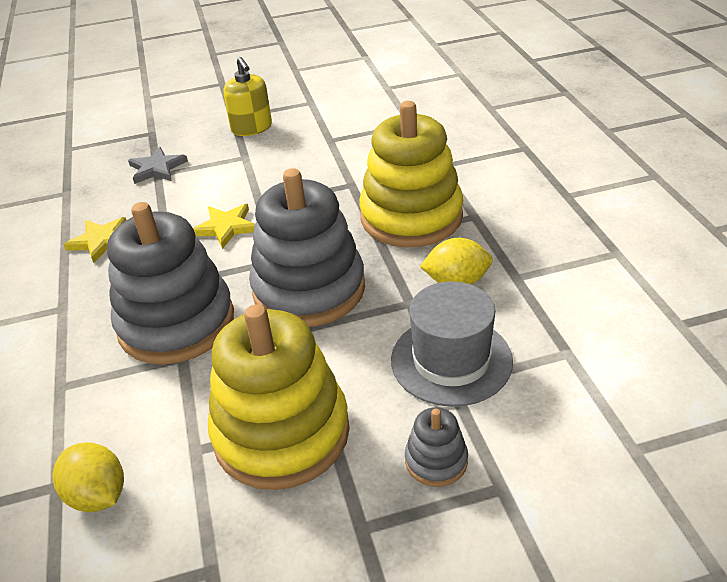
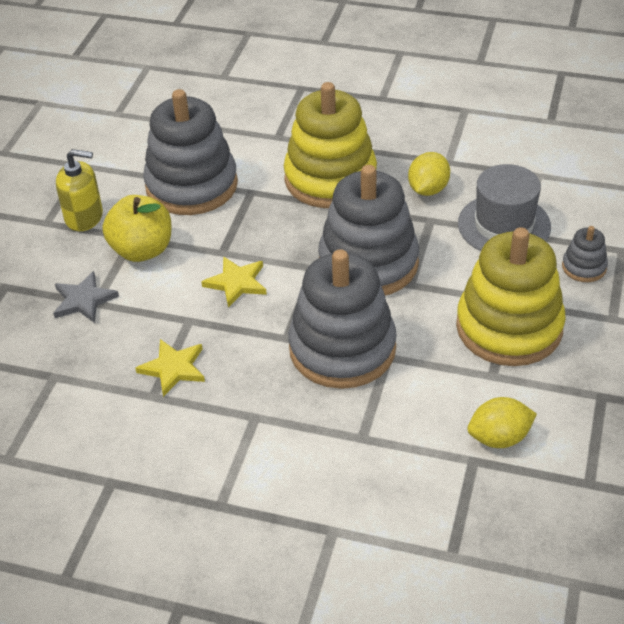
camera: 60 degrees left, 5 degrees up
none -> yellow apple [102,195,171,262]
none -> grey stacking toy [143,89,238,215]

